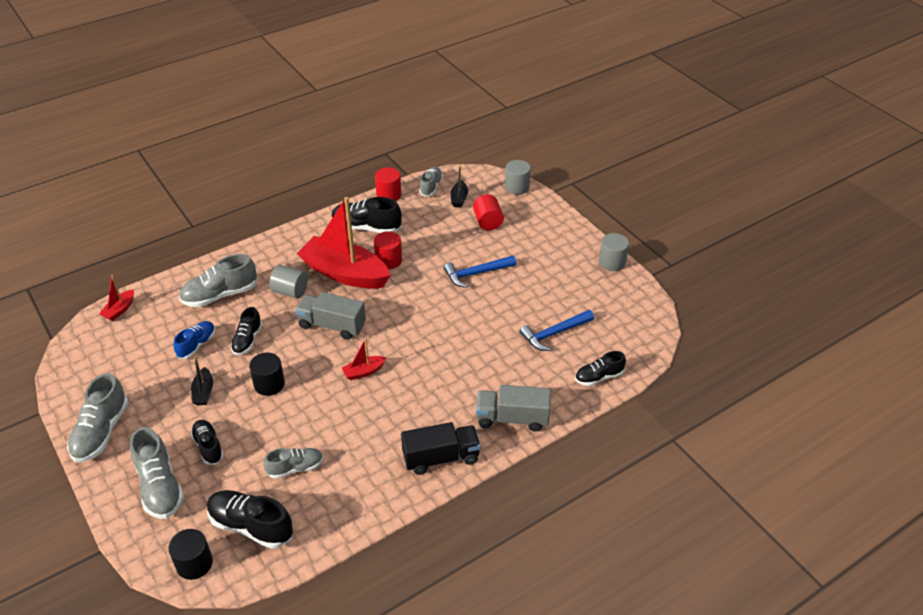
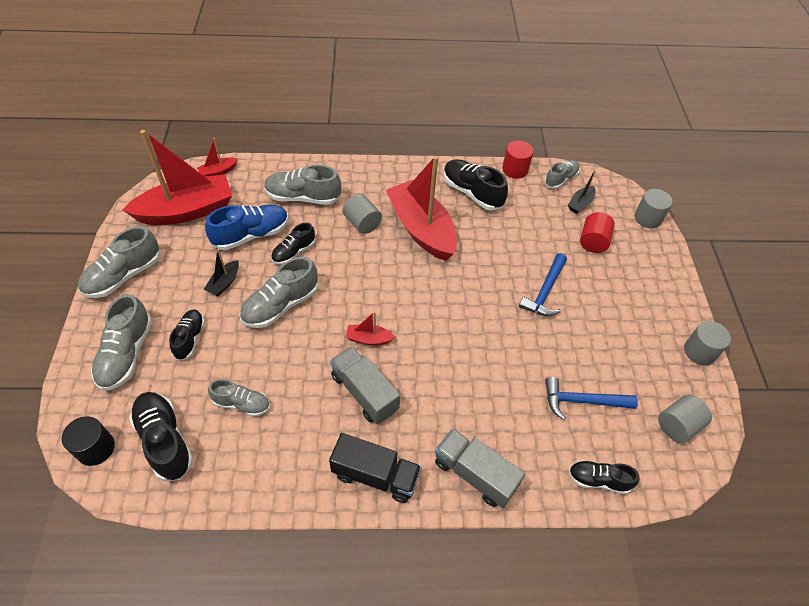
camera: 30 degrees right, 10 degrees up
blue shoe [173,321,215,359] -> blue shoe [205,204,289,250], size x1.60
black cylinder [249,353,285,396] -> grey shoe [239,257,318,328]
grey truck [295,292,366,340] -> grey truck moved to [330,346,400,424]
red cylinder [374,231,402,269] -> none
blue hammer [443,256,516,288] -> blue hammer turned 75 degrees counterclockwise [519,253,567,316]
none -> red boat [122,130,232,225]
none -> grey cylinder [658,395,712,443]

